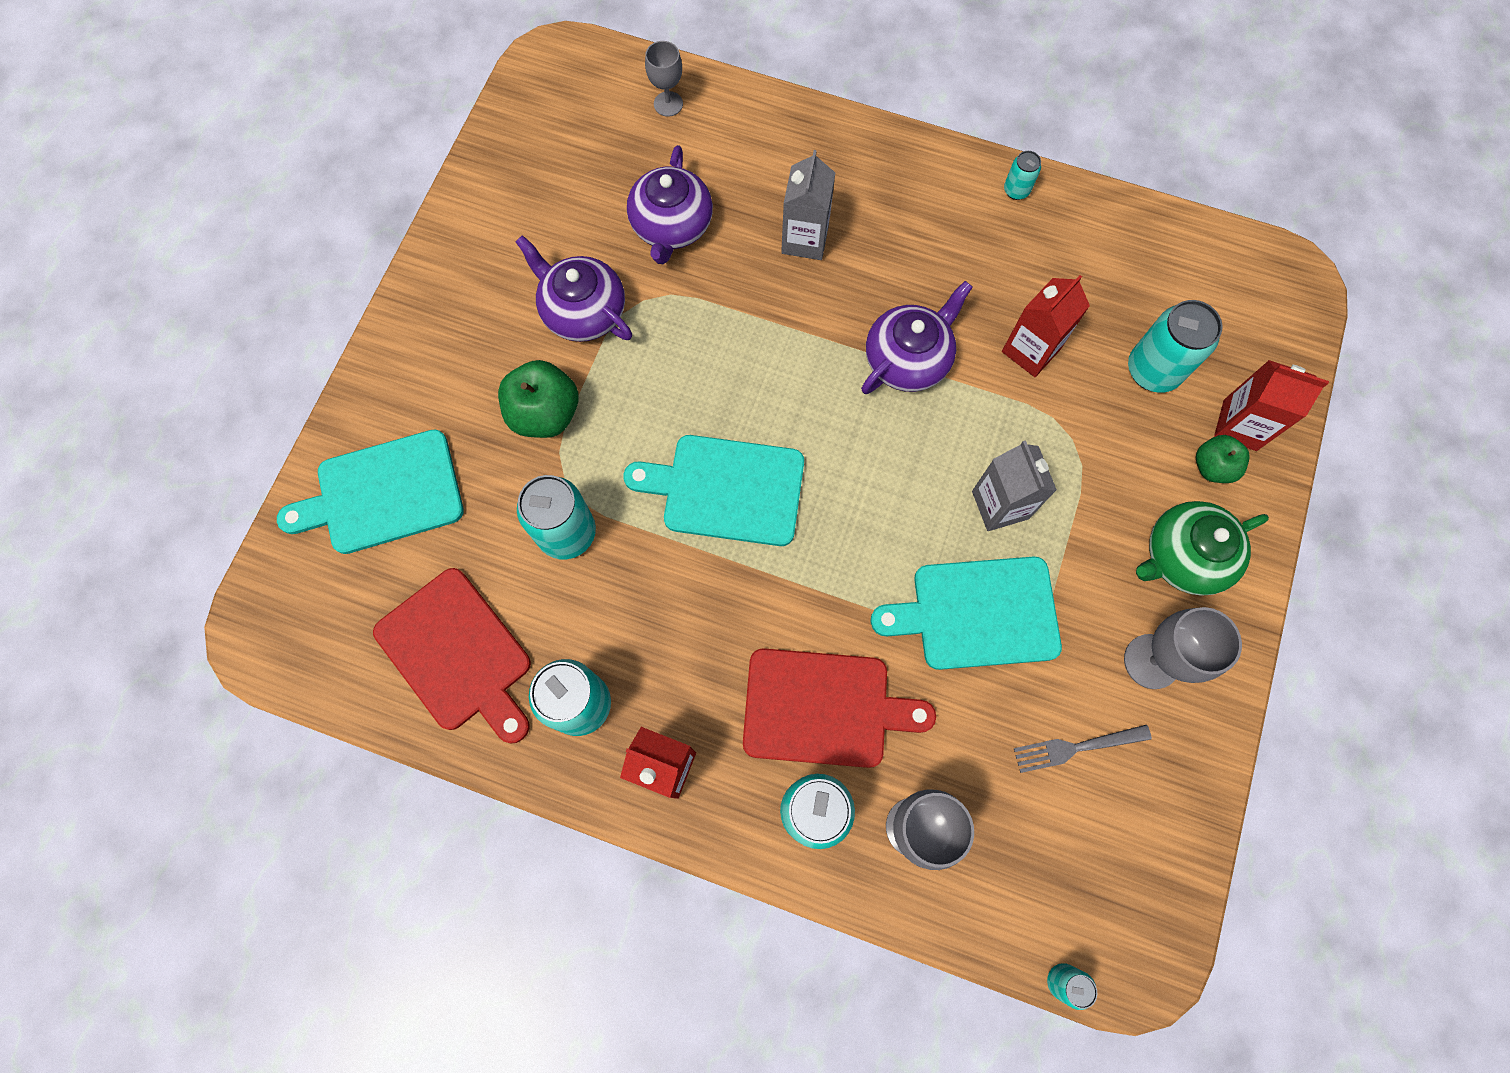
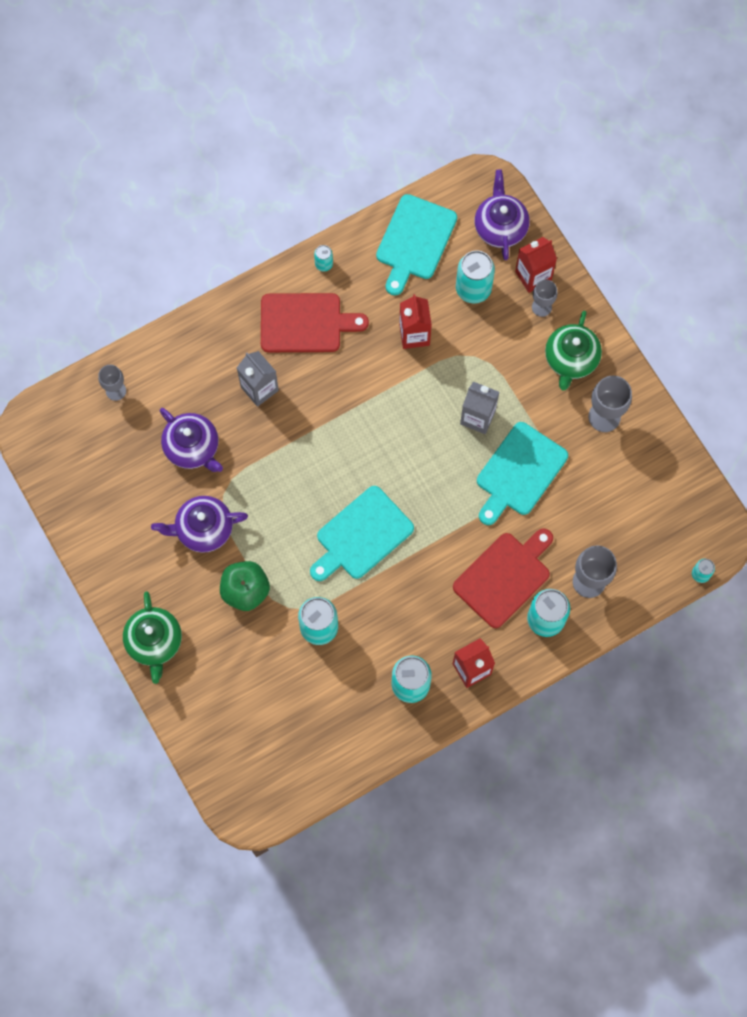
camera: 50 degrees left, 0 degrees up
turquoise cutting board [277,430,464,554] -> turquoise cutting board moved to [376,194,457,295]
red cutting board [373,568,531,744] -> red cutting board moved to [261,293,369,352]
purple teapot [861,281,973,394] -> purple teapot moved to [475,169,530,260]
grey fork [1014,725,1152,773] -> none
green apple [1196,435,1250,483] -> grey goblet [532,279,557,317]
none -> green teapot [123,591,182,684]

